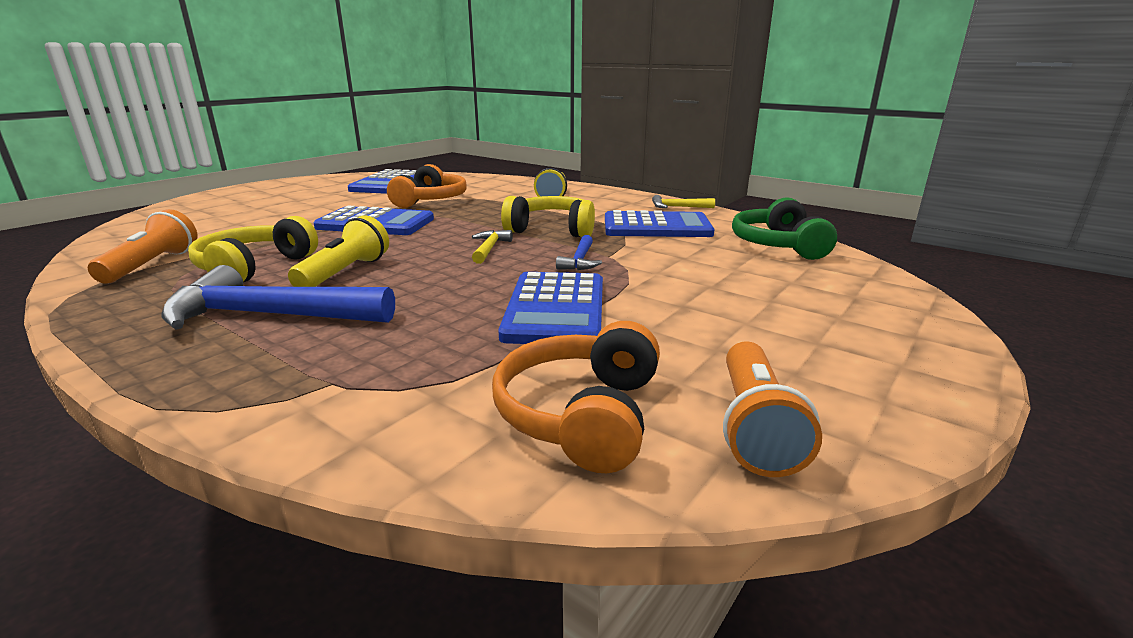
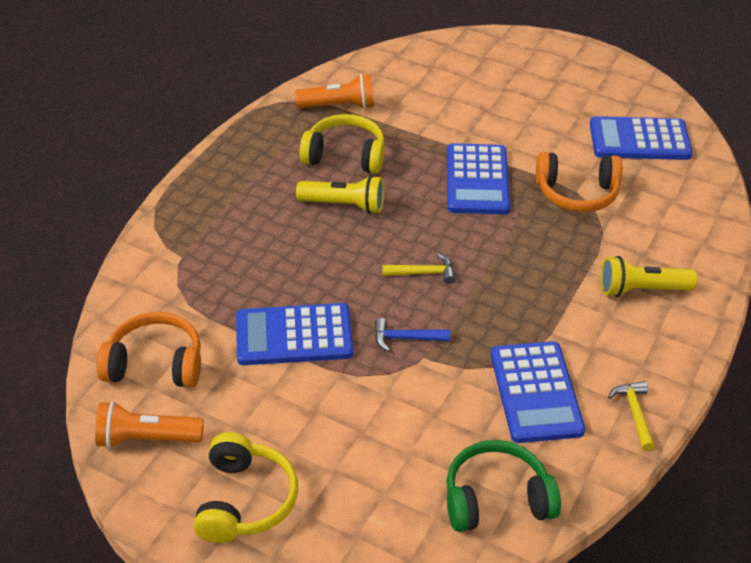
camera: 80 degrees right, 20 degrees up
blue hammer [161,265,395,330] -> none
yellow headphones [501,196,595,237] -> yellow headphones moved to [194,432,298,543]

